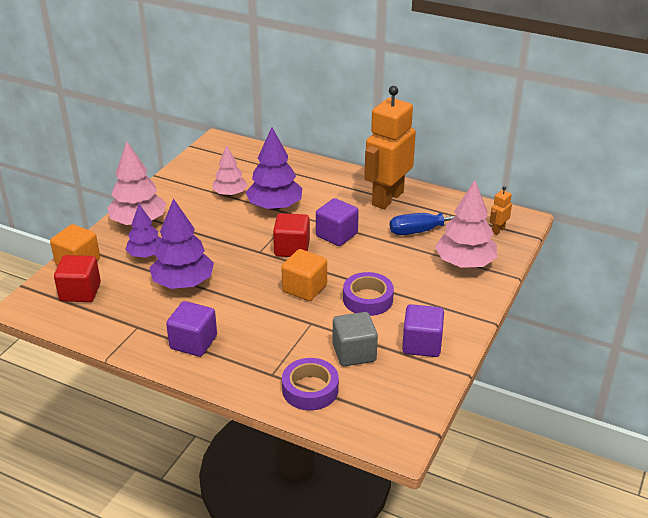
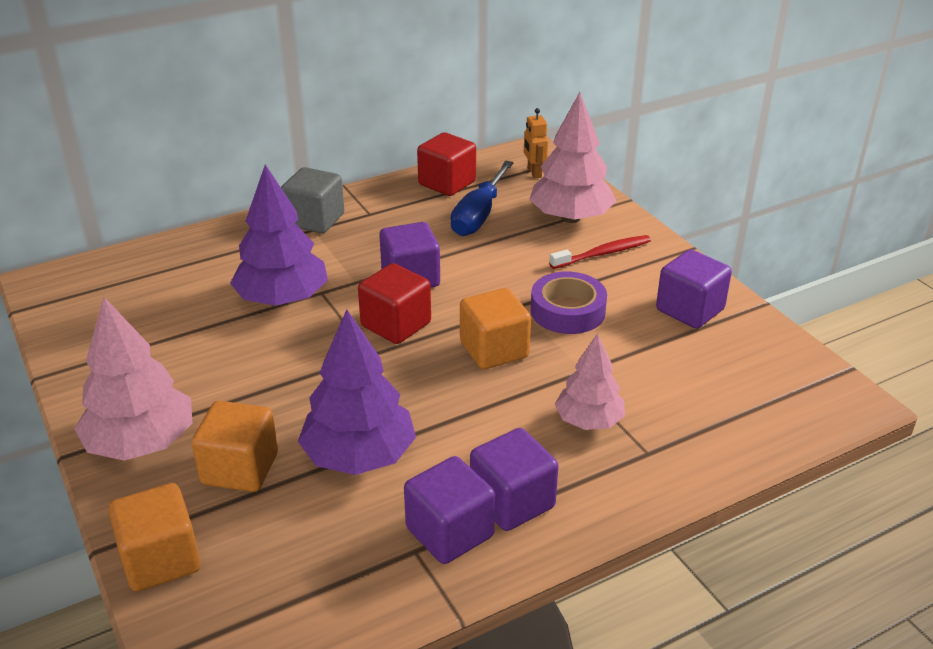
camera: 55 degrees left, 0 degrees up
red cube [54,255,101,302] -> red cube moved to [417,132,476,196]
purple tree [125,204,162,258] -> orange cube [191,401,278,492]
pink tree [212,145,248,196] -> pink tree moved to [555,333,625,430]
purple tape [282,358,339,410] -> none
grey cube [333,312,378,366] -> grey cube moved to [281,167,344,233]
orange robot [364,86,416,209] -> none
none -> purple cube [404,456,495,564]
none -> red toothbrush [549,235,651,269]

